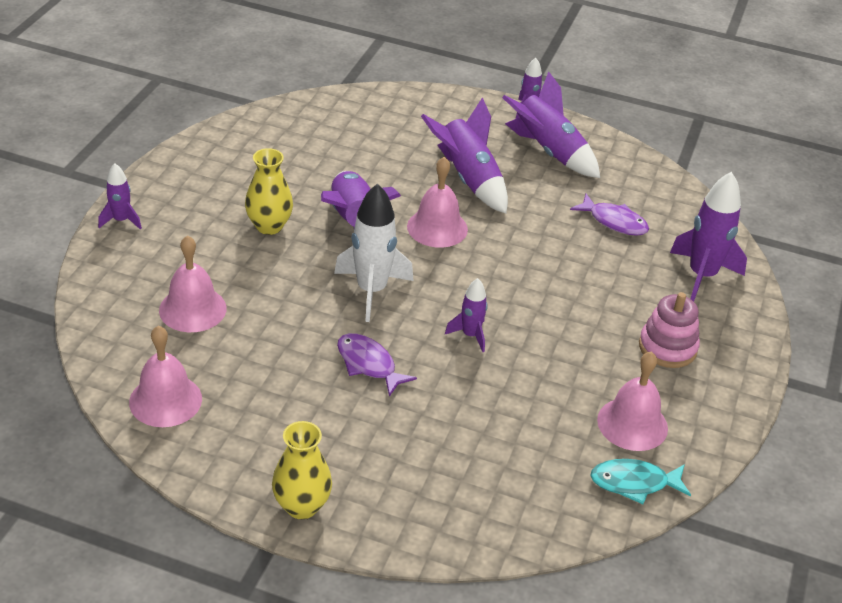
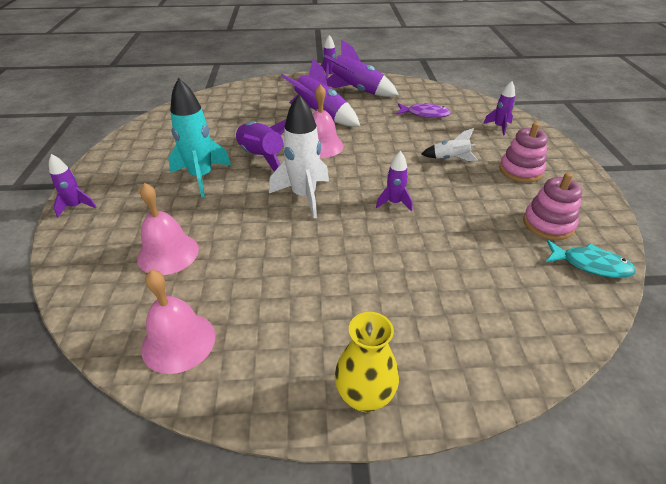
camera: 20 degrees left, 0 degrees up
yellow vase [245,148,293,235] -> turquoise rocket [168,78,231,198]
purple fish [337,333,417,397] -> none
turquoise fish [590,459,691,504] -> turquoise fish turned 135 degrees counterclockwise [546,240,636,278]
pink bell [597,351,668,451] -> pink stacking toy [523,173,582,240]
purple rocket [670,172,747,301] -> purple rocket [483,81,515,136], size x0.55
none -> white rocket [422,128,478,161]

